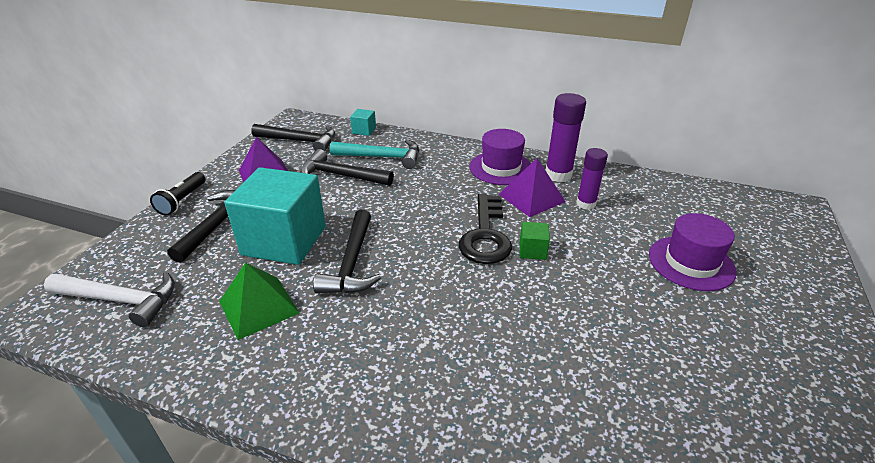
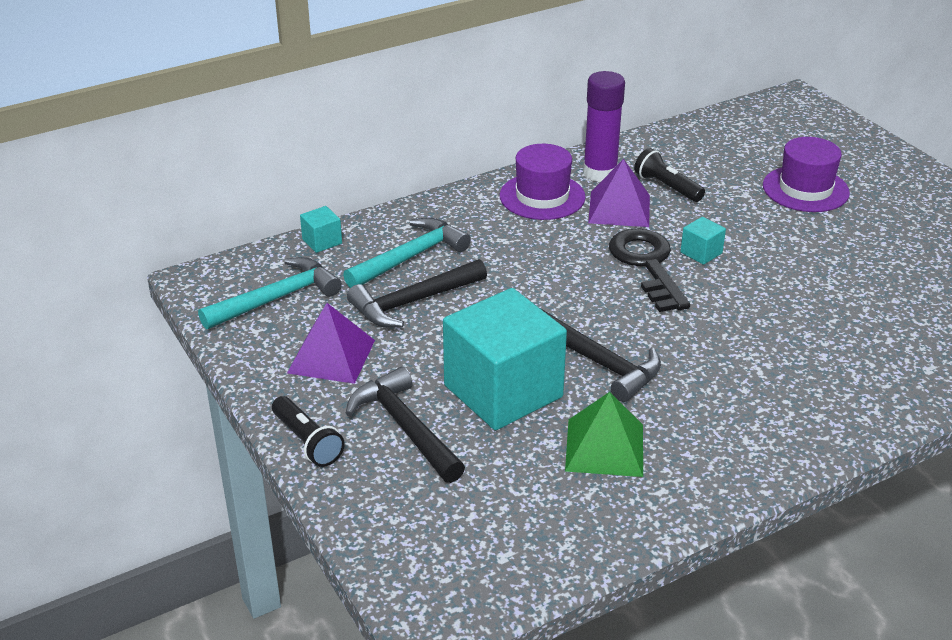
camera: 50 degrees left, 0 degrees up
white hammer [44,272,175,327] -> none
black hammer [251,124,335,151] -> turquoise hammer [198,257,342,329]
black key [459,194,512,264] -> black key turned 150 degrees counterclockwise [609,229,690,312]
green cube [520,222,550,260] -> turquoise cube [680,217,726,265]
purple glue stick [576,148,608,210] -> black flashlight [634,148,705,202]

